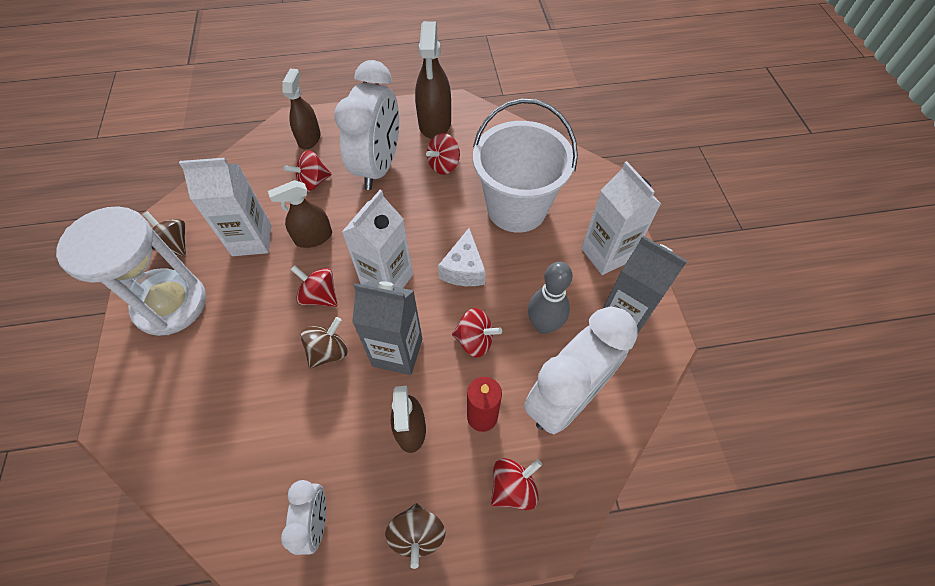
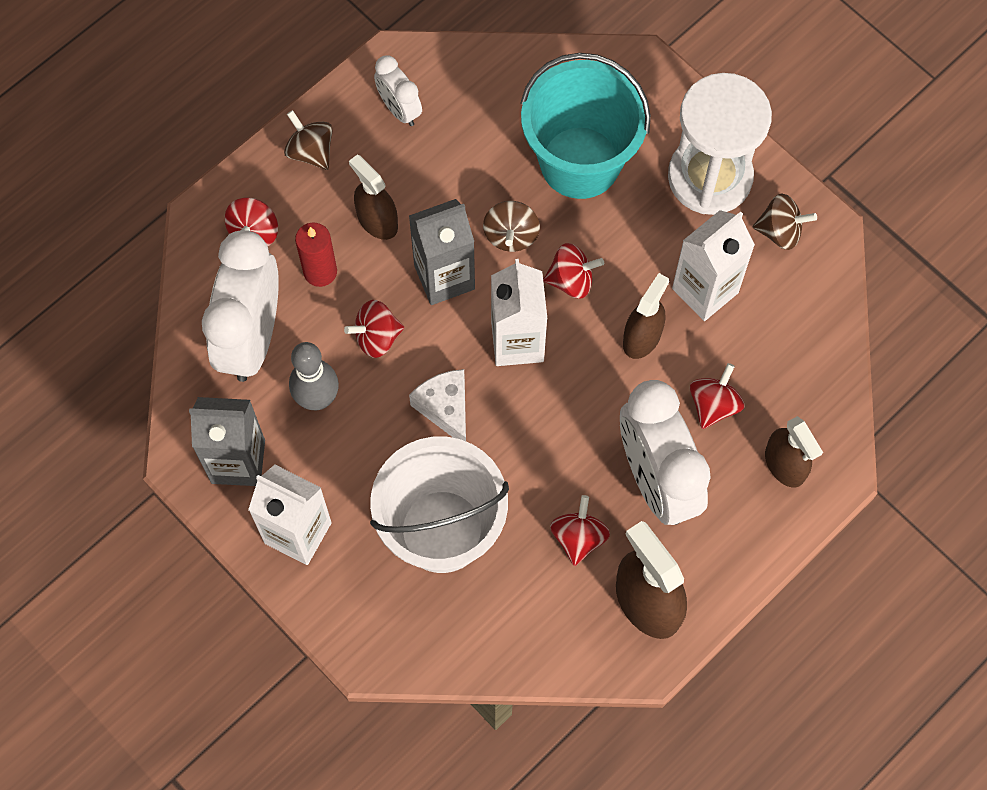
camera: 145 degrees right, 10 degrees up
none -> turquoise bucket [521,53,651,199]

